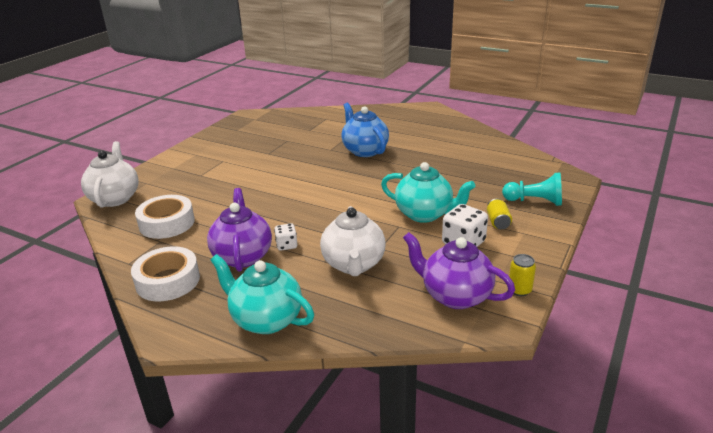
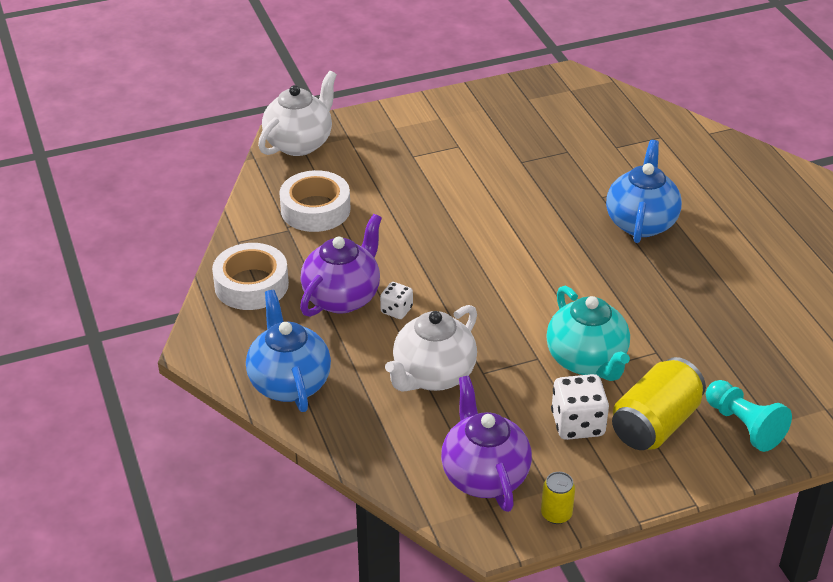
camera: 40 degrees right, 10 degrees up
turquoise teapot [210,254,314,334] -> blue teapot [246,290,331,412]
yellow can [487,199,512,229] -> yellow can [612,357,706,450], size x2.00

